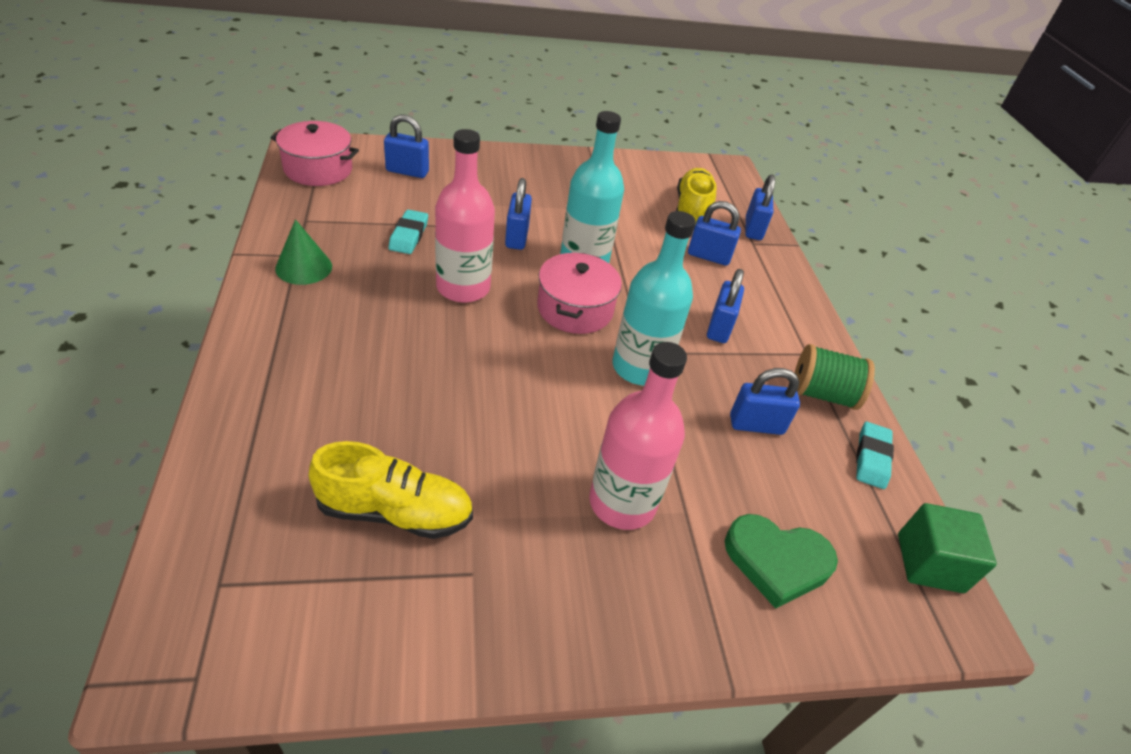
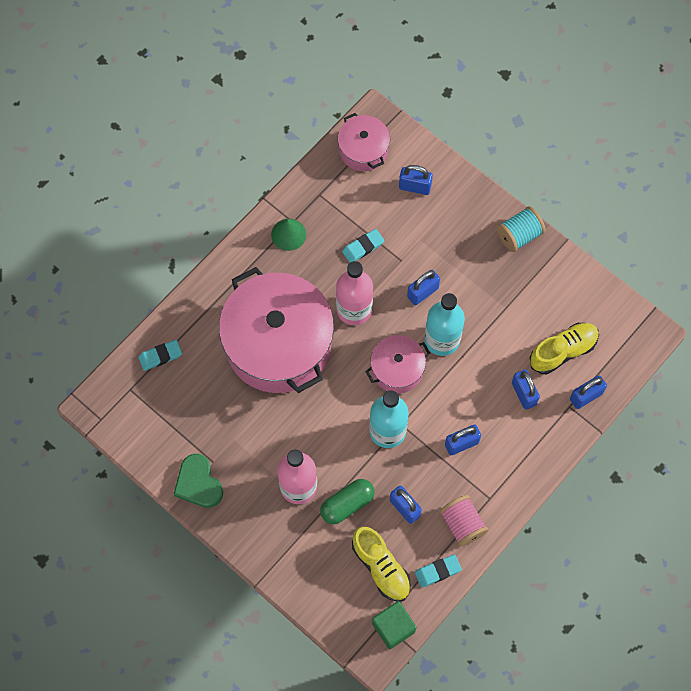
camera: 55 degrees right, 25 degrees up
yellow shoe [309,441,473,539] -> yellow shoe moved to [352,526,411,601]
blue padlock [384,115,429,178] -> blue padlock turned 45 degrees counterclockwise [399,165,433,195]
green heart [725,514,838,609] -> green heart moved to [174,454,223,508]
green spool [795,344,875,410] -> pink spool [440,495,488,547]
none -> turquoise eraser [138,340,182,371]
none -> pink pot [219,267,334,393]
none -> green capsule [320,479,375,524]
none -> turquoise spool [497,206,546,252]

